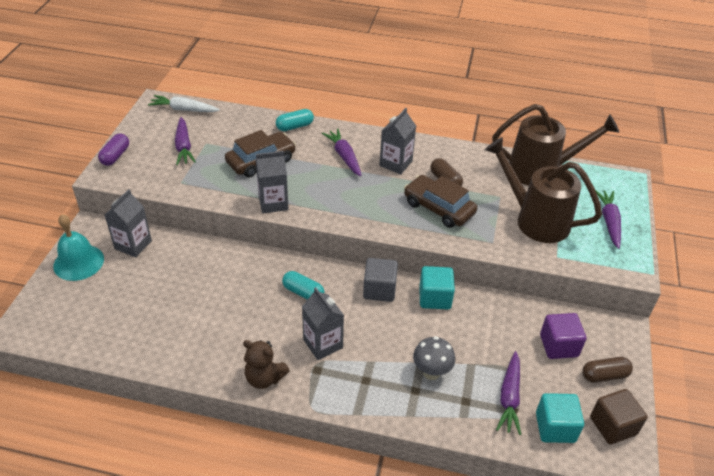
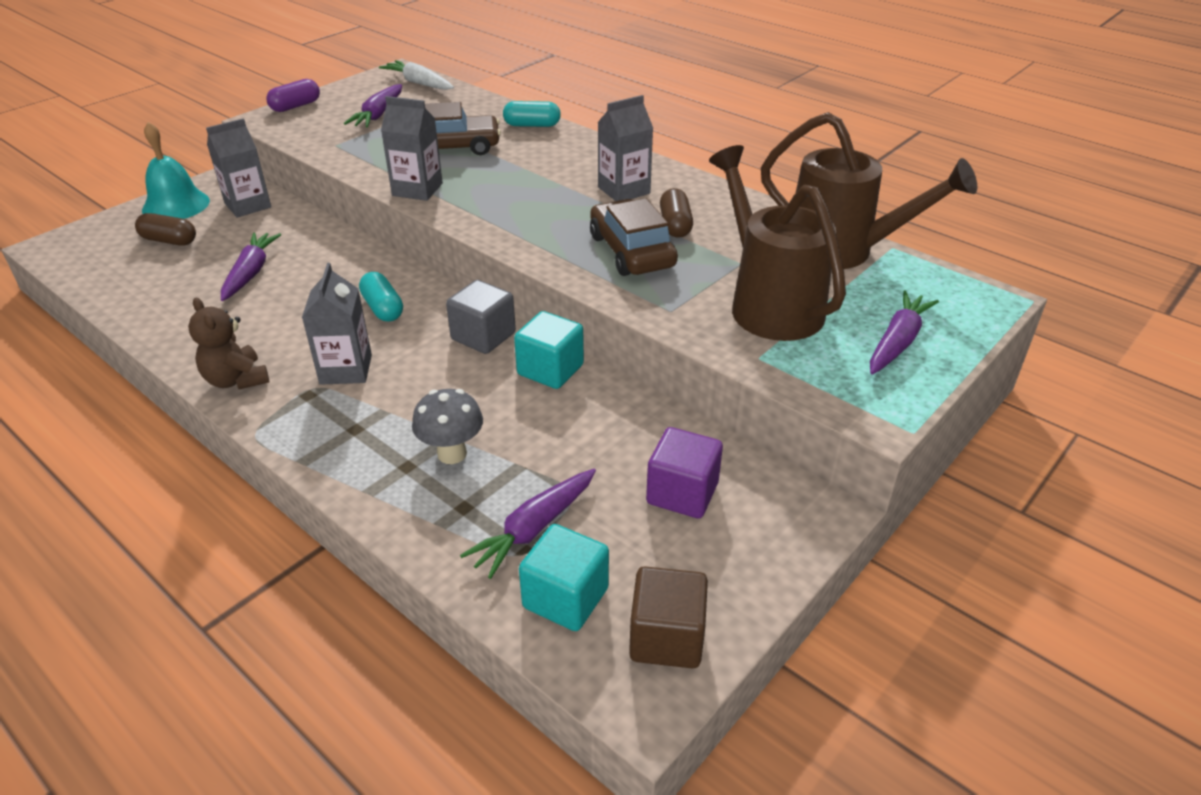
camera: 30 degrees right, 5 degrees down
purple carrot [322,129,362,176] -> purple carrot moved to [221,233,281,301]
brown capsule [582,357,633,383] -> brown capsule moved to [135,213,196,246]

